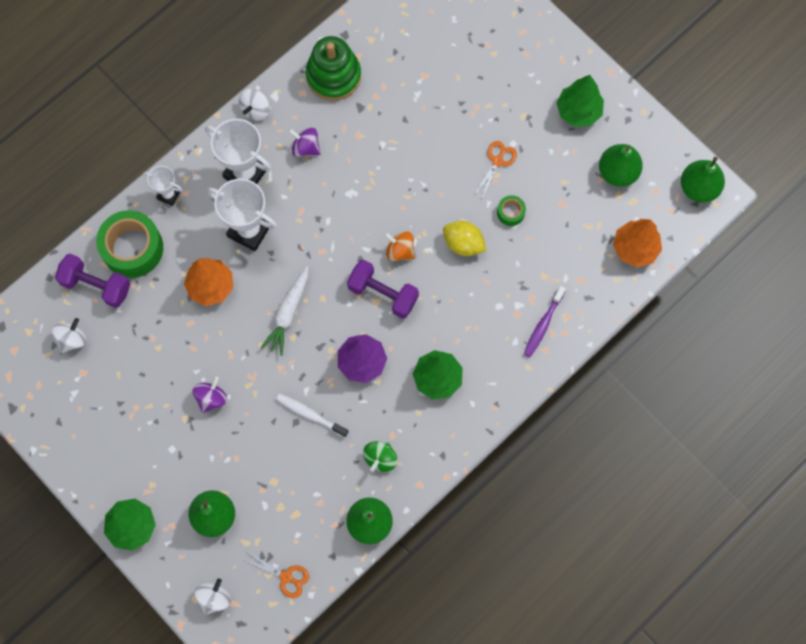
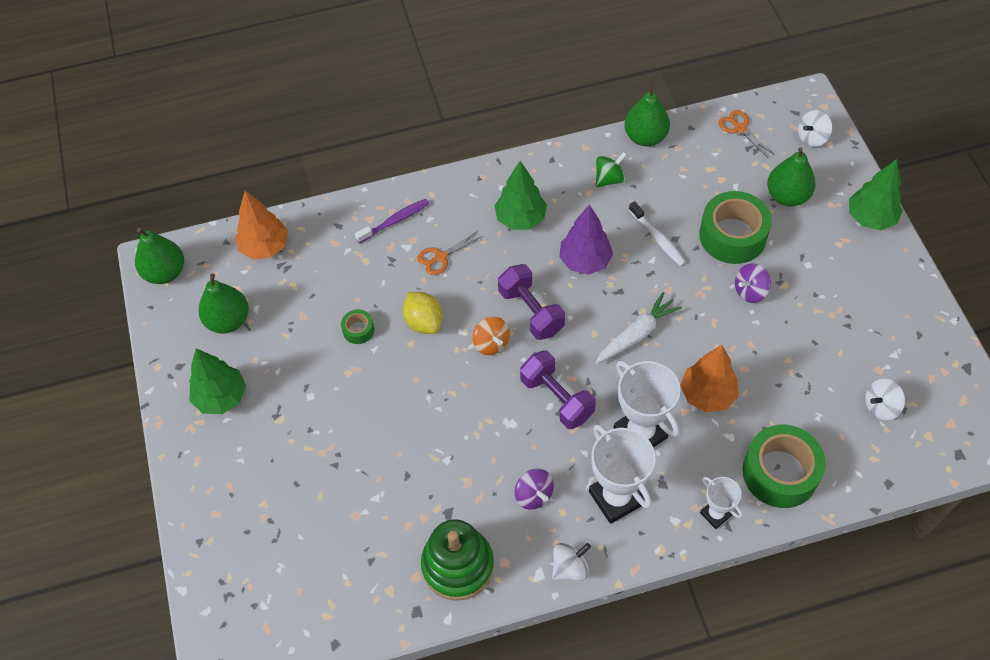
camera: 150 degrees left, 15 degrees down
purple dumbbell [55,254,130,308] -> purple dumbbell moved to [520,350,596,429]
orange scissors [475,141,517,197] -> orange scissors moved to [417,231,483,275]
none -> green tape [699,191,772,264]

